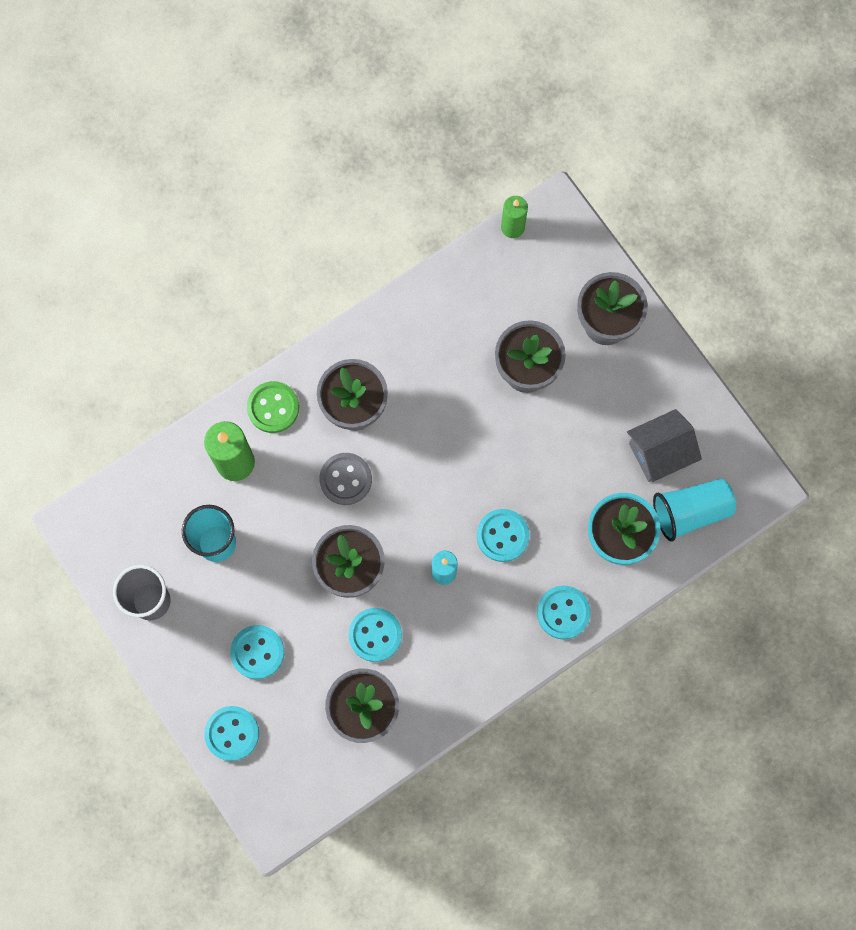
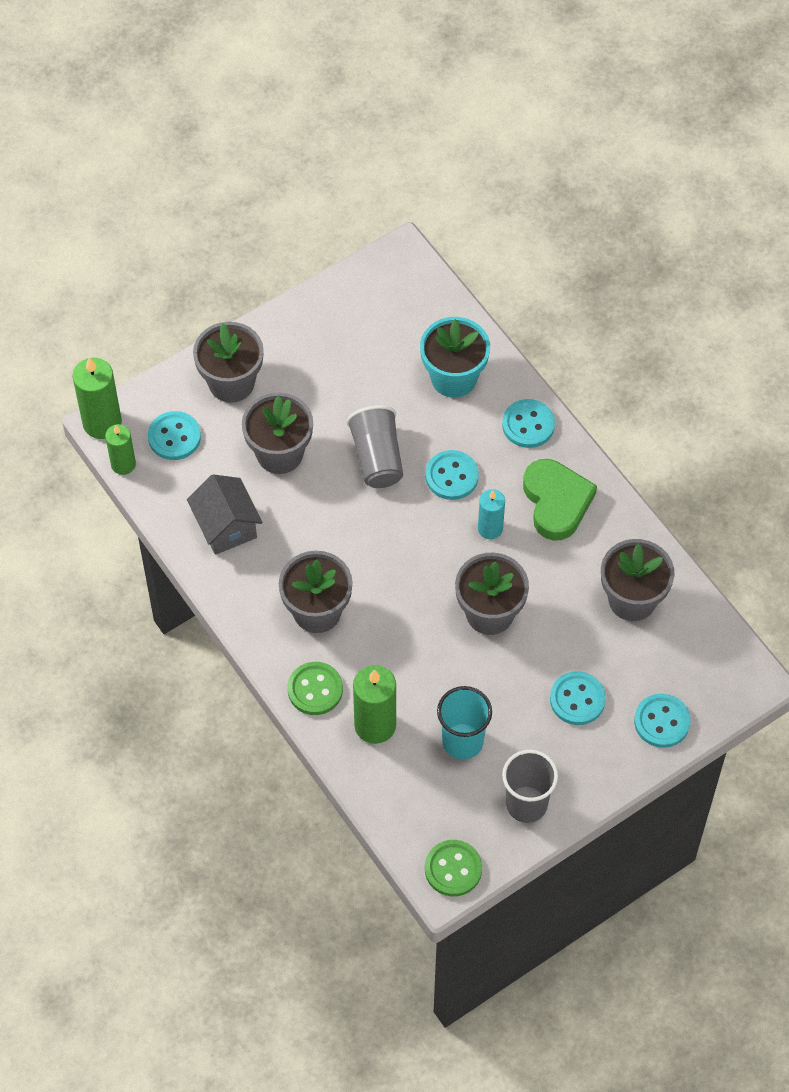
camera: 90 degrees left, 15 degrees down
grey button [319,453,372,505] -> none
turquoise button [348,608,402,662] -> turquoise button moved to [148,411,201,460]
grey house [627,409,702,482] -> grey house moved to [187,474,263,555]
turquoise cup [653,479,736,541] -> none
none -> green candle [73,357,122,439]
none -> grey cup [346,405,403,488]
none -> green button [425,840,482,896]
none -> green heart [523,459,597,541]

